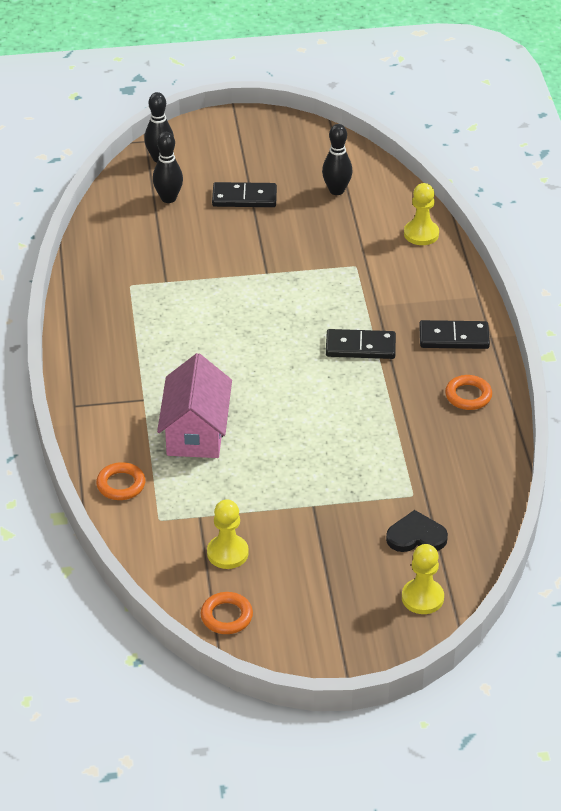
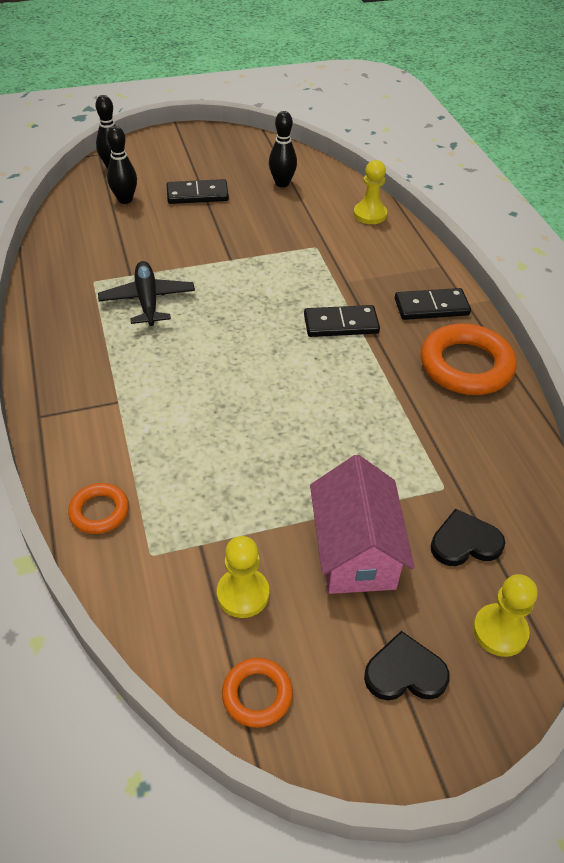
camera: 10 degrees left, 5 degrees up
pink house [157,353,232,458] -> pink house moved to [310,455,415,594]
orange ring [445,375,492,410] -> orange ring [421,323,517,395], size x1.89
none -> black plane [98,261,195,326]
none -> black heart [364,631,450,700]

